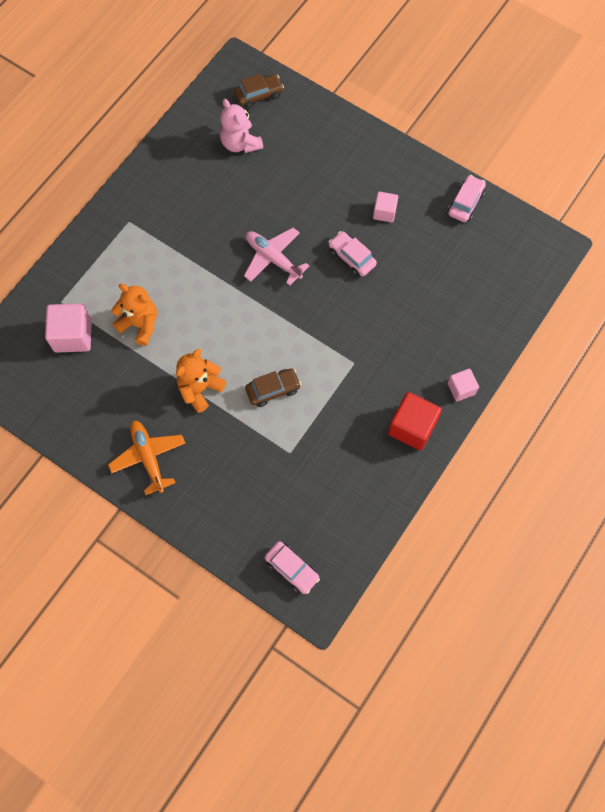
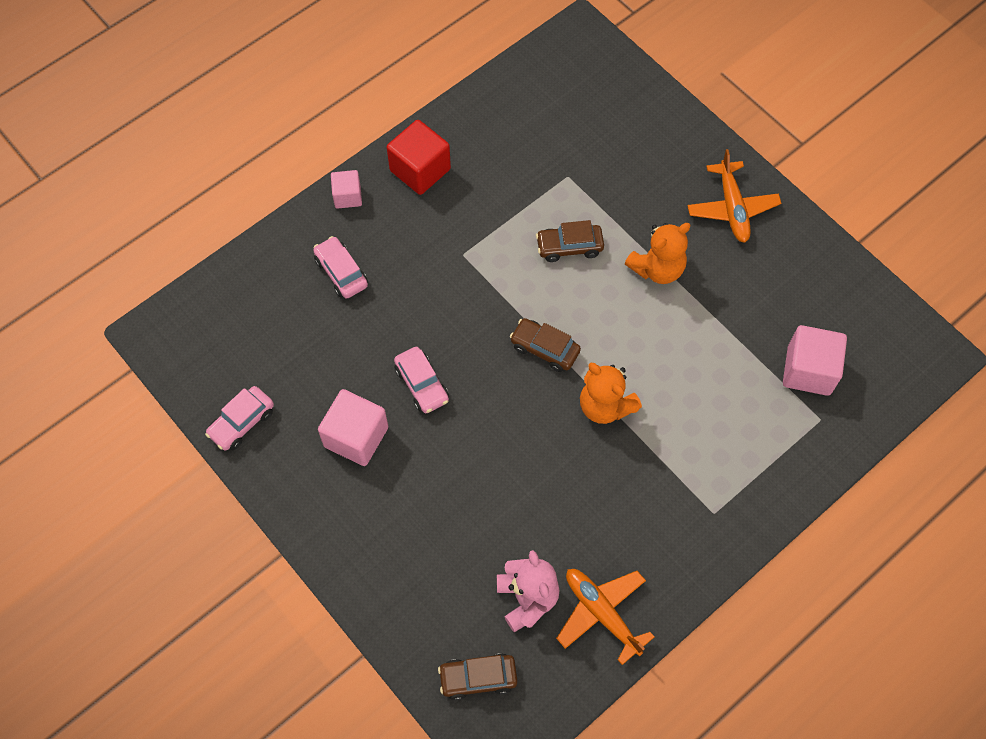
camera: 165 degrees left, 5 degrees down
orange teddy bear [111,284,157,346] -> orange teddy bear moved to [580,363,642,424]
pink plane [244,228,309,286] -> none
pink car [265,541,320,594] -> pink car moved to [313,236,368,298]
pink cube [373,192,398,223] -> pink cube [318,389,388,466], size x1.69
none -> brown car [510,318,581,372]
none -> orange plane [556,569,654,665]

